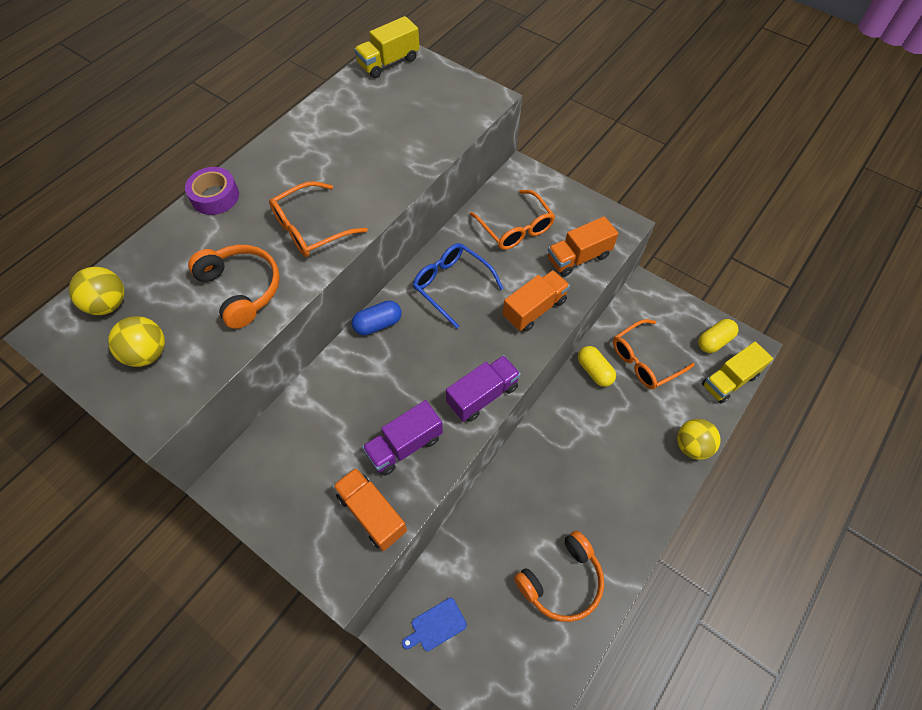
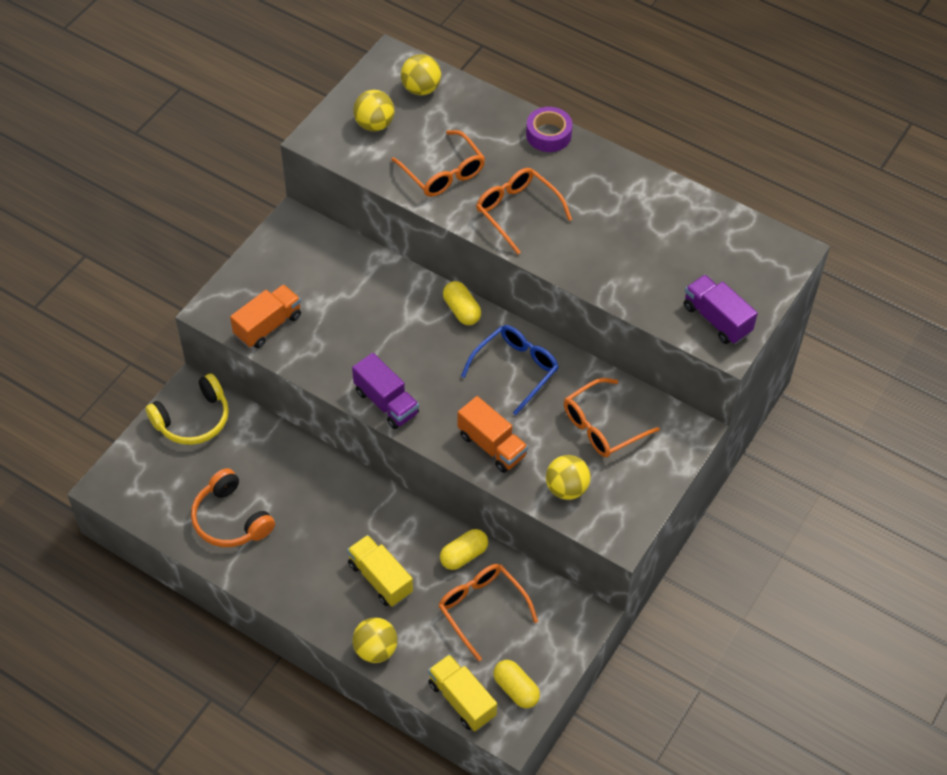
camera: 85 degrees right, 5 degrees down
orange headphones [188,245,280,329] -> orange glasses [391,130,485,197]
blue capsule [352,300,402,335] -> yellow capsule [443,281,481,325]
yellow truck [354,16,420,78] -> yellow truck moved to [347,535,413,607]
purple truck [362,400,443,476] -> purple truck moved to [684,275,758,344]
blue cutting board [402,598,467,651] -> yellow headphones [145,373,229,445]
orange truck [548,216,618,277] -> yellow ball [546,455,591,500]

